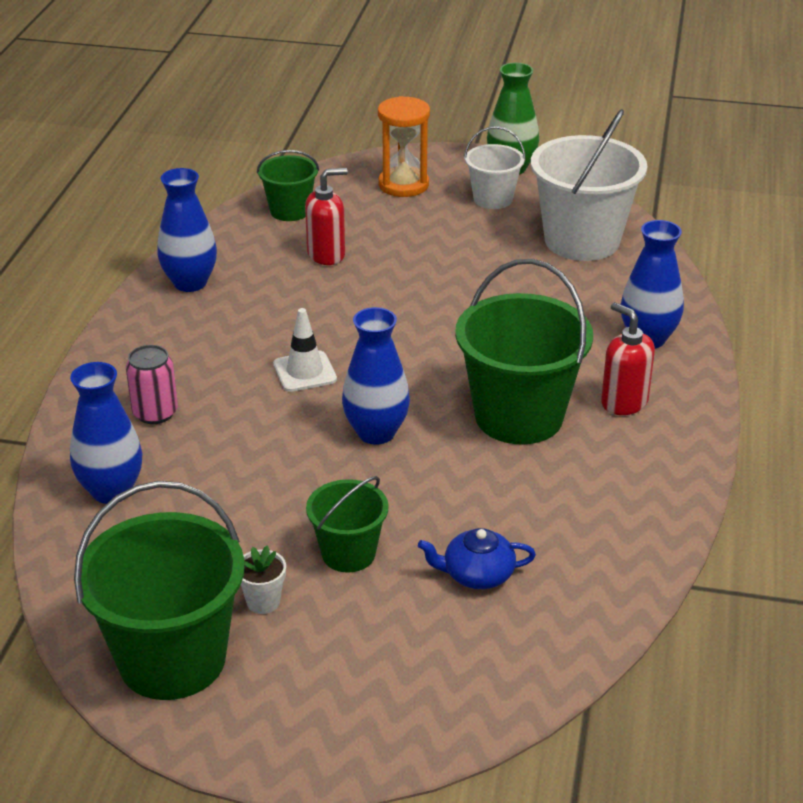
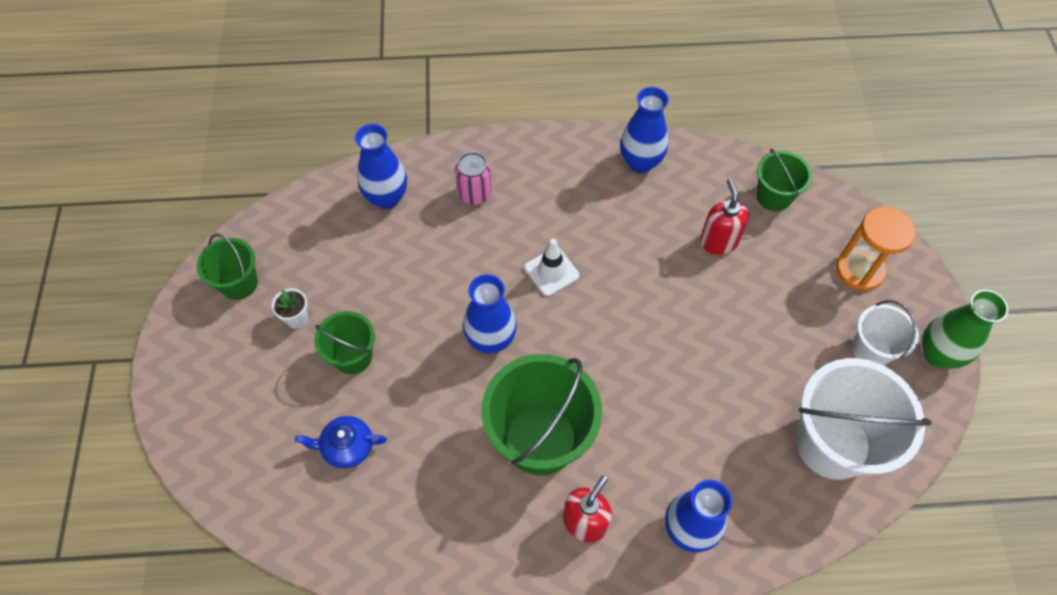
camera: 75 degrees right, 25 degrees up
green bucket [74,481,245,700] -> green bucket [197,234,258,300], size x0.54
red soap dispenser [305,168,348,265] -> red soap dispenser turned 150 degrees counterclockwise [700,179,749,255]
blue teapot [418,528,536,589] -> blue teapot turned 75 degrees counterclockwise [295,416,387,469]

